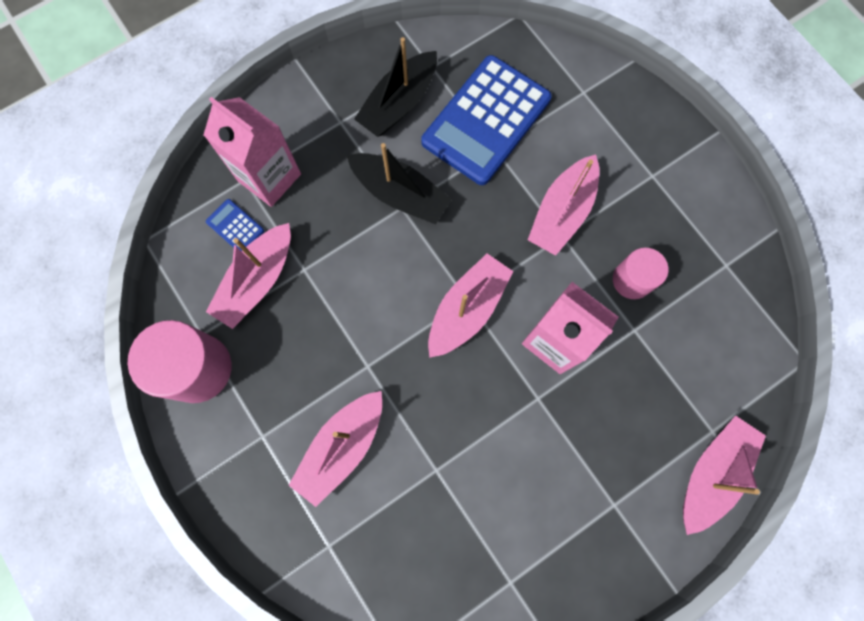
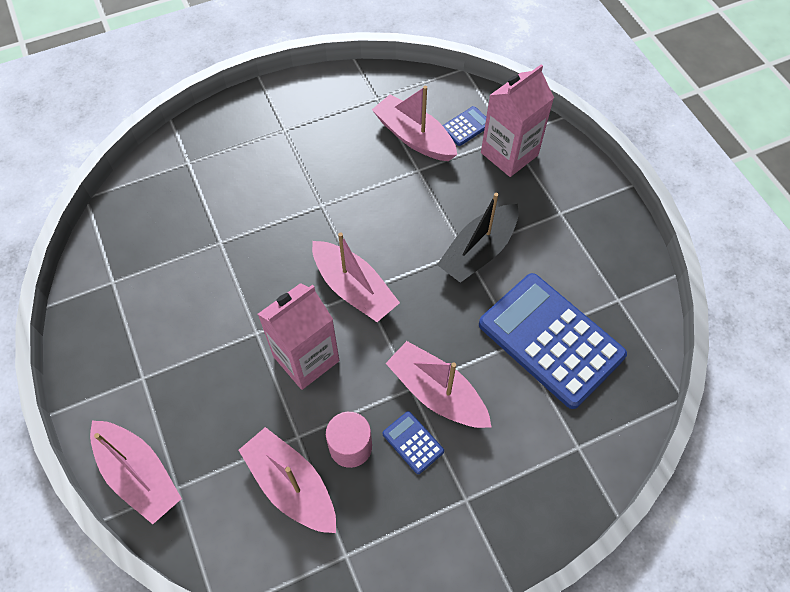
camera: 100 degrees right, 15 degrees down
pink cylinder [128,320,232,403] -> none
pink boat [289,391,382,507] -> pink boat moved to [238,427,336,533]
black boat [354,37,437,137] -> none
none -> blue calculator [383,411,444,474]

